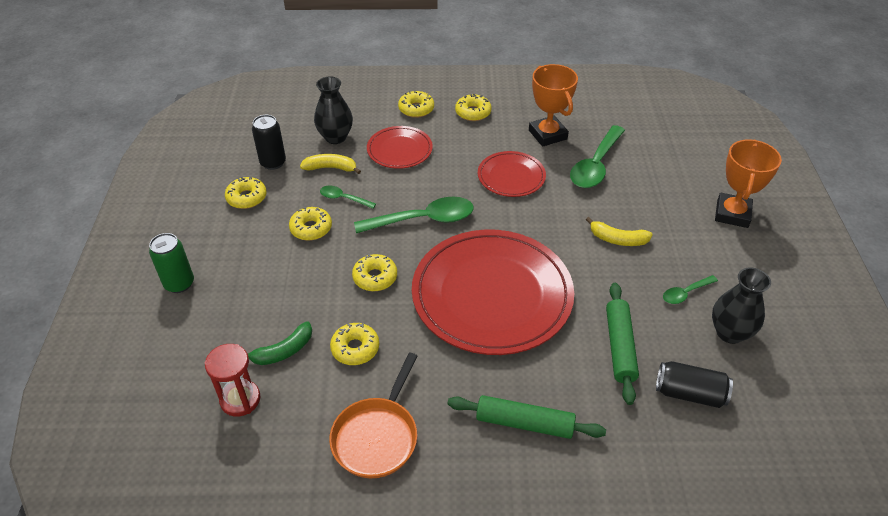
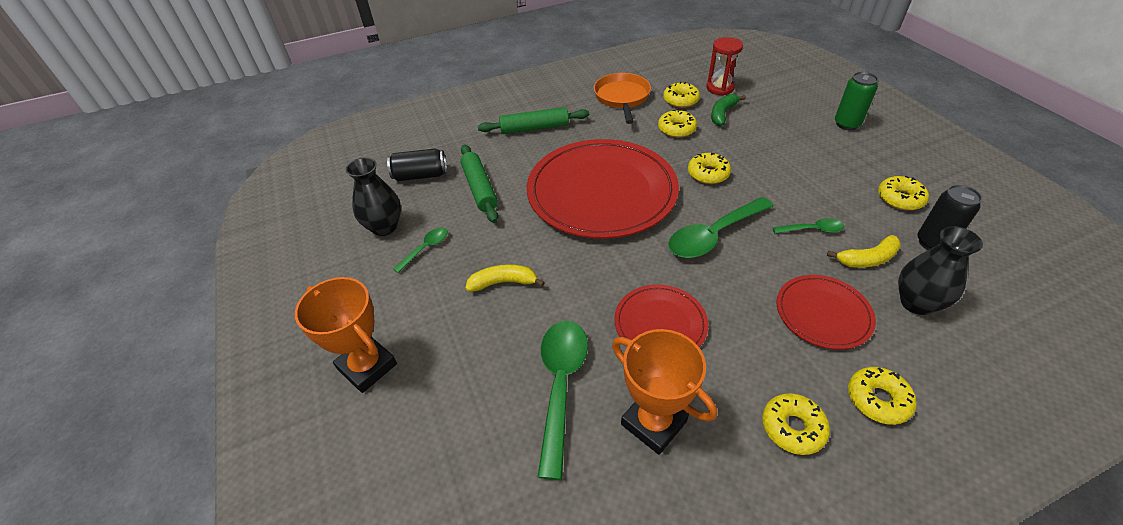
camera: 160 degrees right, 0 degrees up
yellow donut [289,207,332,241] -> yellow donut moved to [663,82,700,108]
orange trophy [715,139,782,228] -> orange trophy turned 45 degrees counterclockwise [295,277,397,393]

